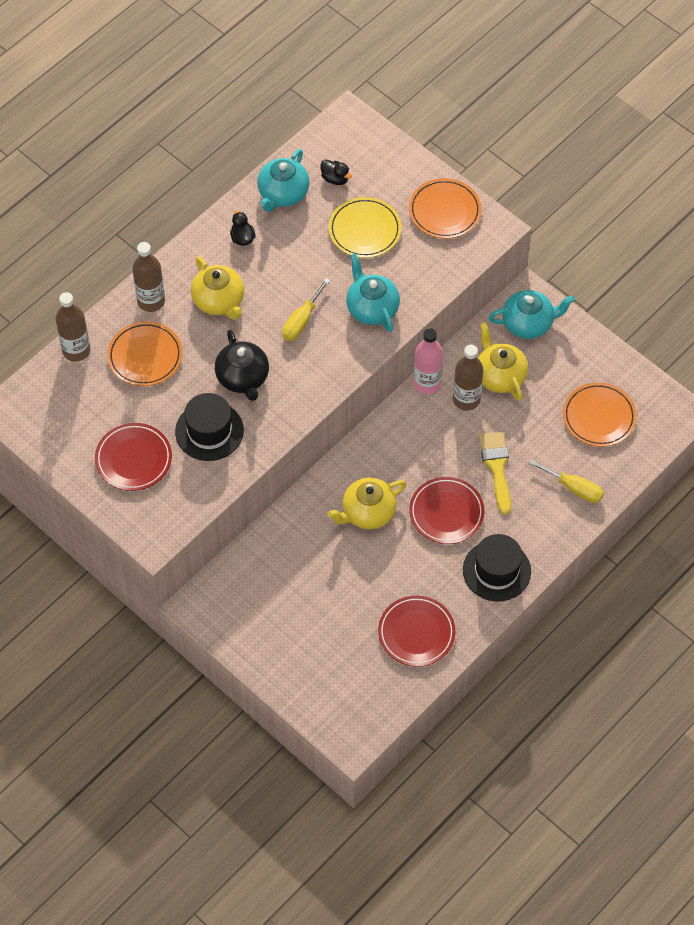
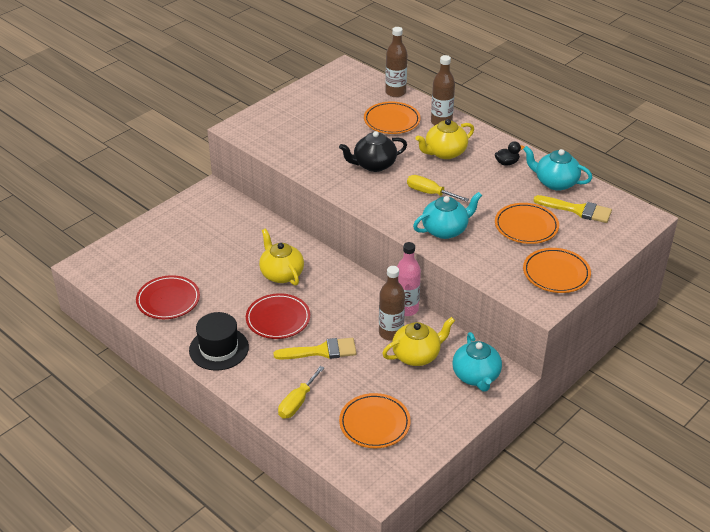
camera: 90 degrees right, 20 degrees down
red plate [95,423,172,491] -> none
black hat [175,393,244,461] -> none
black duck [320,159,352,185] -> yellow brush [533,195,612,223]
yellow plate [329,197,401,258] -> orange plate [495,203,559,244]

